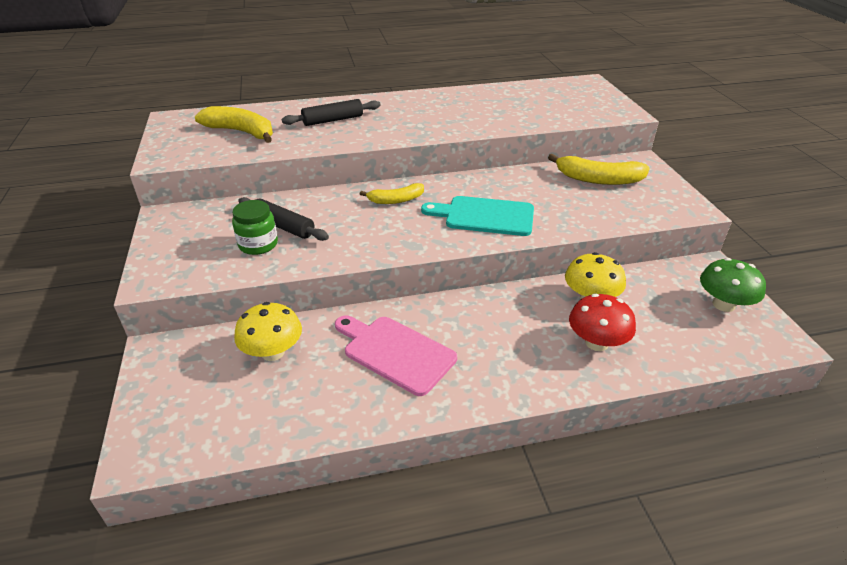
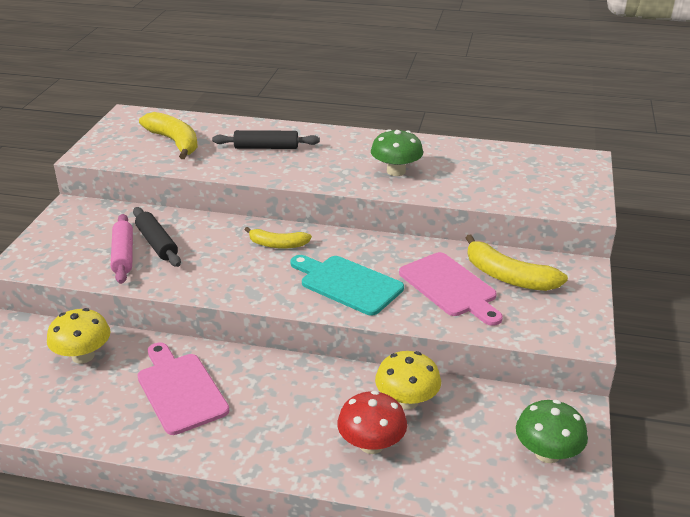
camera: 25 degrees right, 5 degrees down
green jar [232,200,278,255] -> pink rolling pin [111,214,133,284]
none -> green mushroom [371,129,423,176]
none -> pink cutting board [399,252,503,326]

